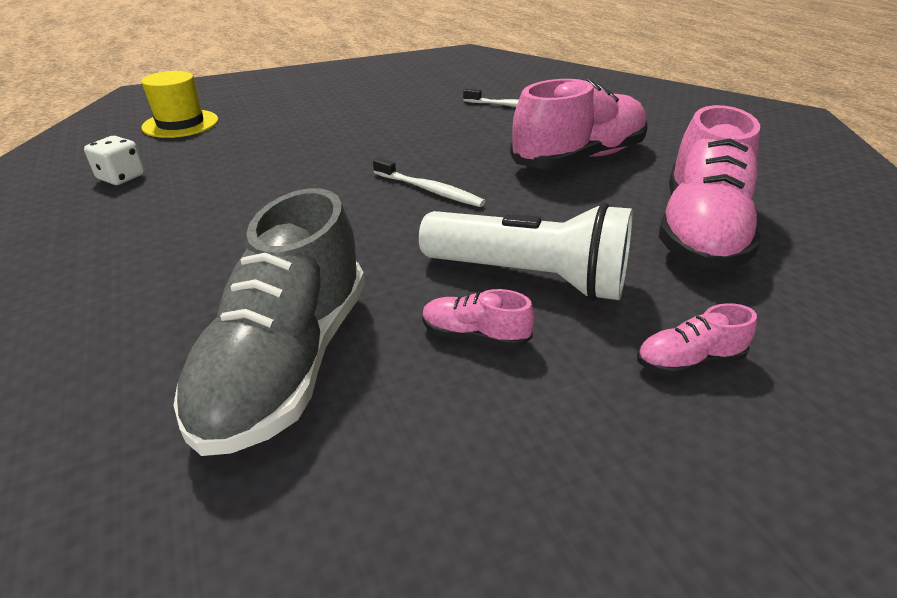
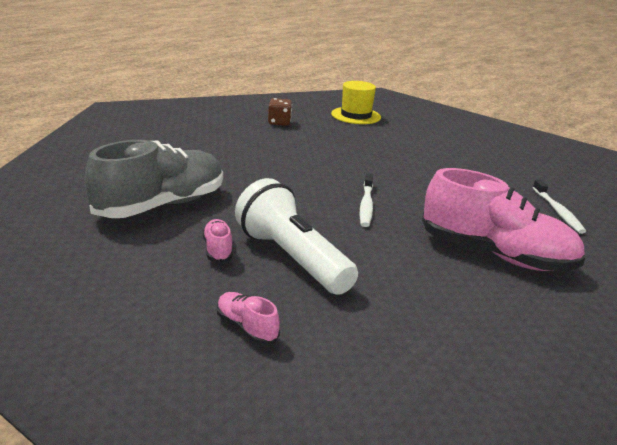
camera: 60 degrees right, 10 degrees down
white dice [84,136,145,185] -> brown dice [268,98,292,126]
grey shoe [173,188,365,456] -> grey shoe turned 150 degrees clockwise [84,140,223,218]
white flashlight [419,202,633,301] -> white flashlight turned 150 degrees clockwise [235,178,358,295]
pink shoe [659,105,760,269] -> none

